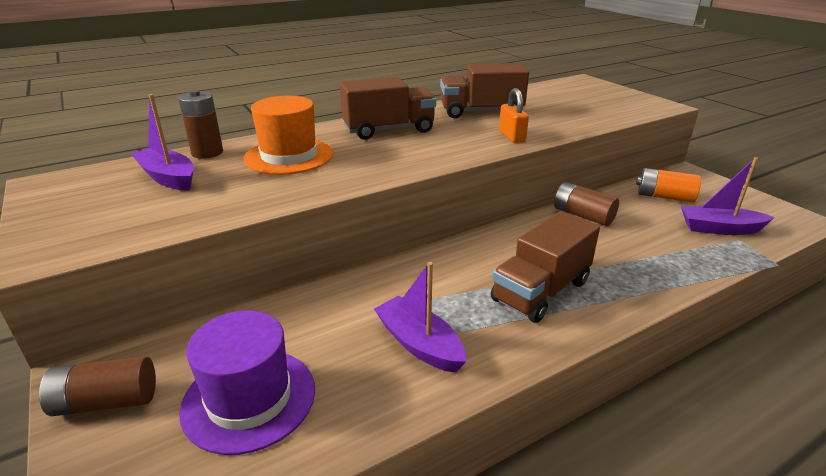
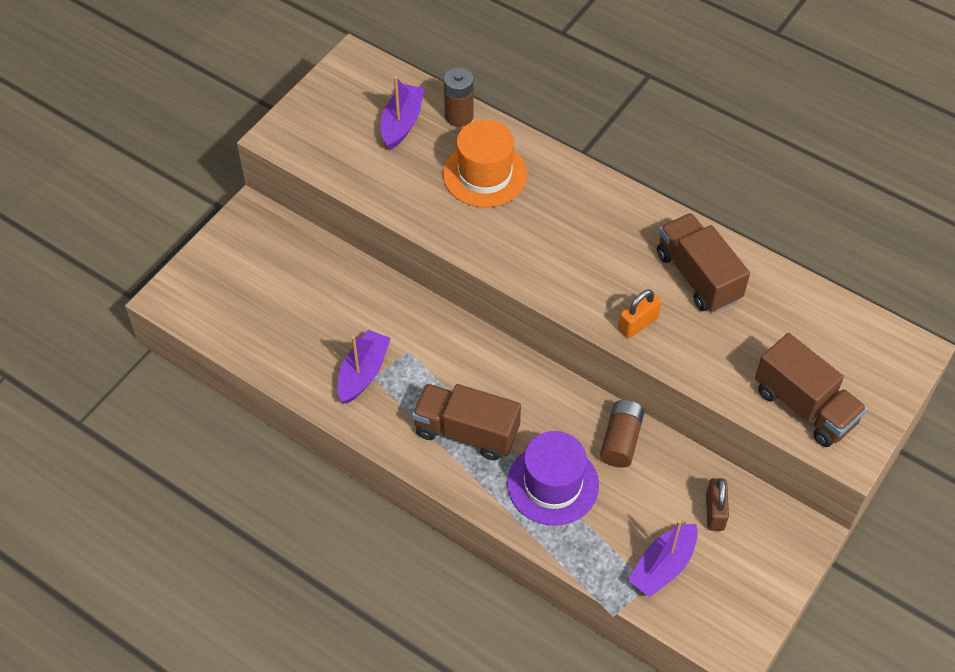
camera: 65 degrees right, 25 degrees up
brown battery [39,357,156,416] -> none
purple hat [179,311,315,455] -> purple hat moved to [507,431,599,526]
brown truck [340,77,436,140] -> brown truck moved to [755,333,867,447]
orange battery [636,168,701,203] -> brown padlock [706,478,729,531]
purple boat [681,157,774,235] -> purple boat turned 120 degrees counterclockwise [628,520,698,598]

